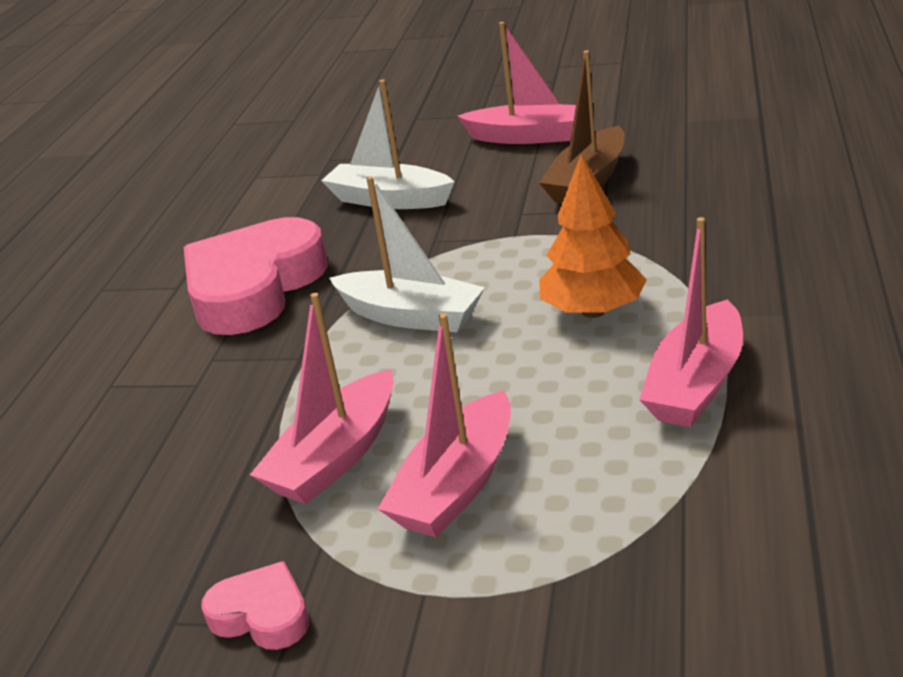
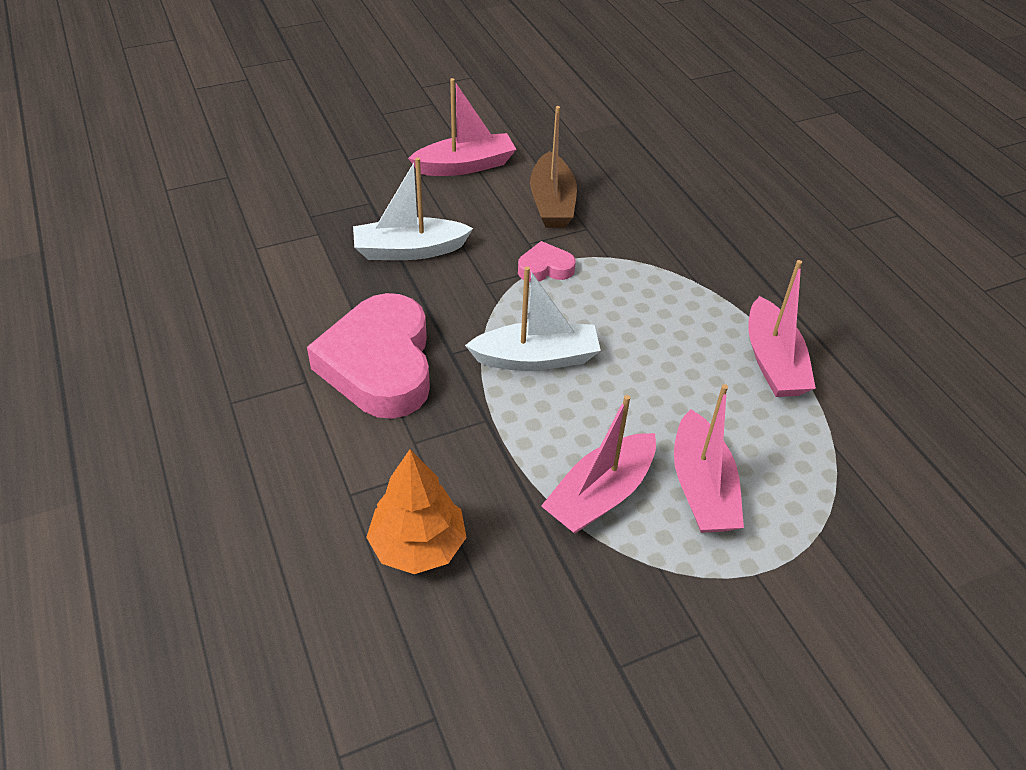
camera: 40 degrees left, 15 degrees up
pink heart [201,561,309,650] -> pink heart moved to [518,241,576,282]
pink boat [250,293,394,504] -> pink boat turned 45 degrees clockwise [541,395,656,534]
orange tree [539,154,647,318] -> orange tree moved to [366,449,467,574]

